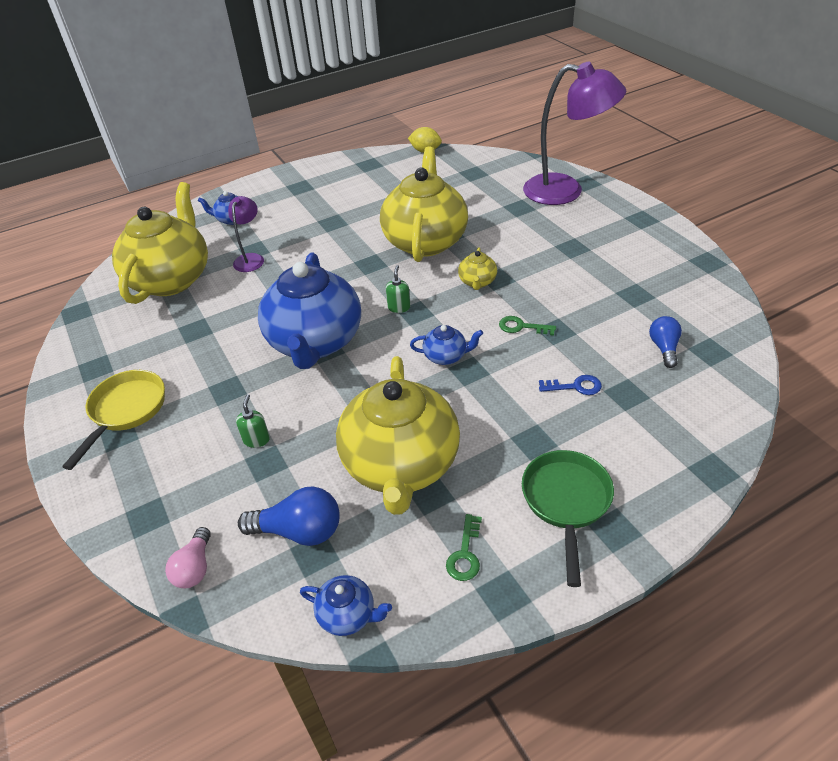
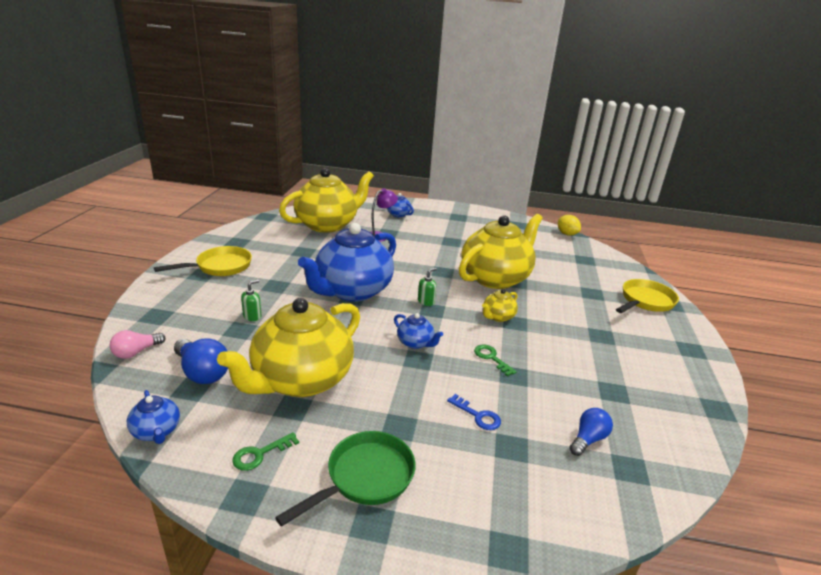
camera: 35 degrees right, 15 degrees down
purple lamp [523,61,626,205] -> yellow pan [616,279,679,313]

